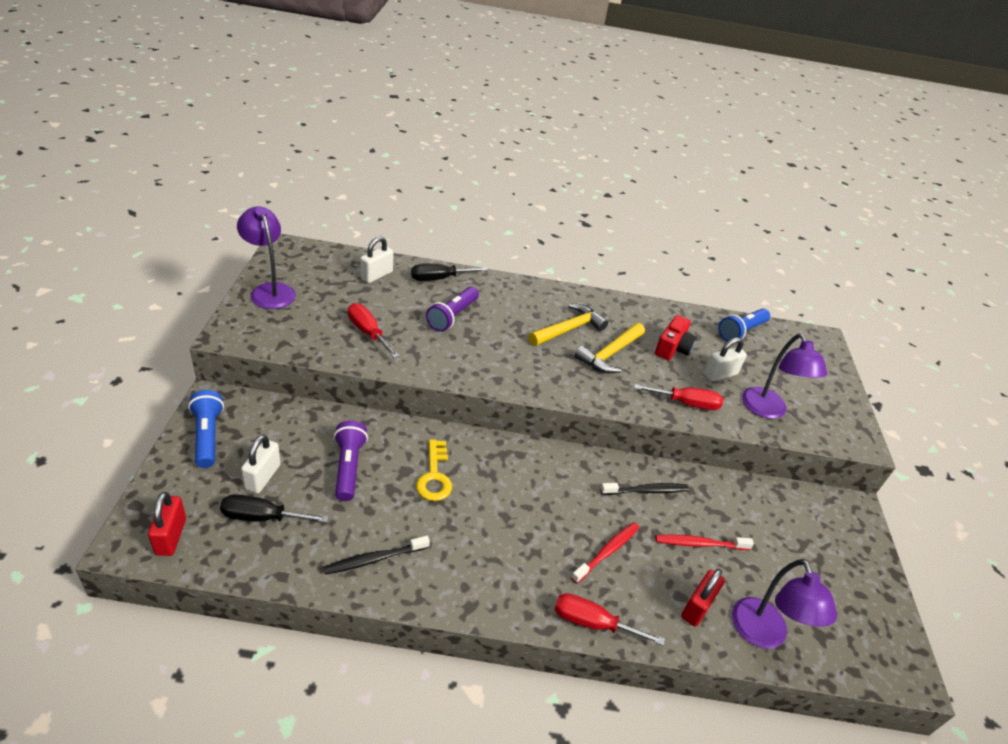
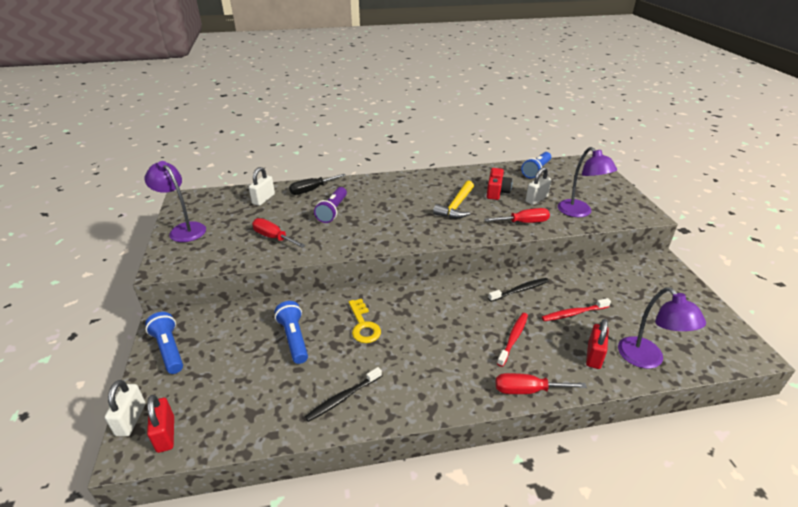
camera: 10 degrees left, 5 degrees down
black screwdriver [220,494,329,523] -> none
white padlock [241,435,280,493] -> white padlock moved to [105,380,146,436]
purple flashlight [334,421,368,501] -> blue flashlight [275,301,308,364]
yellow hammer [529,304,608,346] -> none

